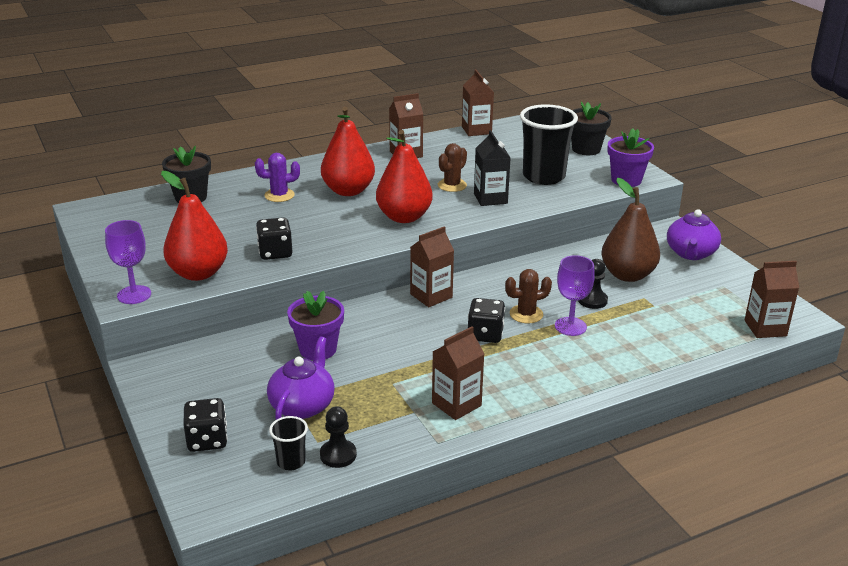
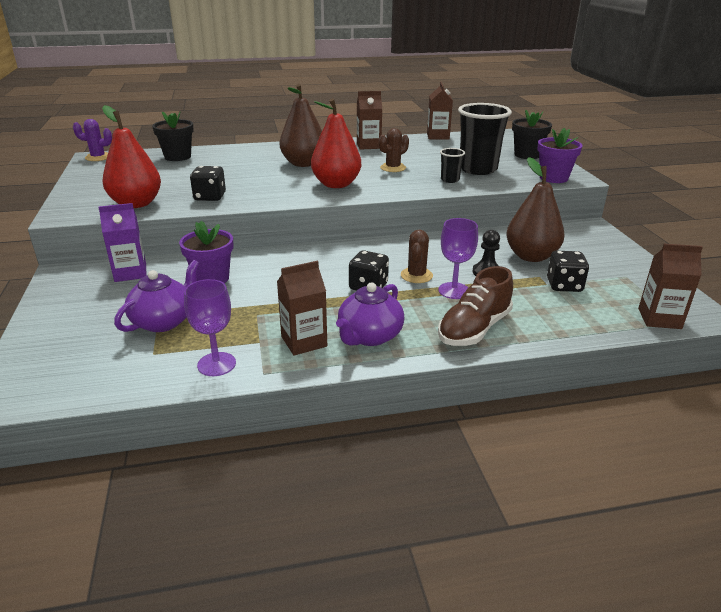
camera: 15 degrees right, 0 degrees up
purple goblet [105,220,151,304] -> purple goblet moved to [184,279,236,376]
black dice [184,398,227,452] -> black dice moved to [547,251,589,292]
purple cactus [255,153,300,202] -> purple cactus moved to [73,119,112,161]
black cup [269,416,308,470] -> black cup moved to [440,148,465,183]
black pawn [320,406,357,468] -> none
red pear [321,107,375,196] -> brown pear [280,84,322,167]
brown carton [410,226,454,307] -> none
black carton [474,130,511,206] -> none
brown cactus [505,269,552,324] -> brown cactus turned 75 degrees counterclockwise [401,230,433,283]
purple teapot [667,209,721,260] -> purple teapot moved to [336,282,404,346]
none -> purple carton [98,203,146,282]
none -> brown shoe [438,266,513,346]

